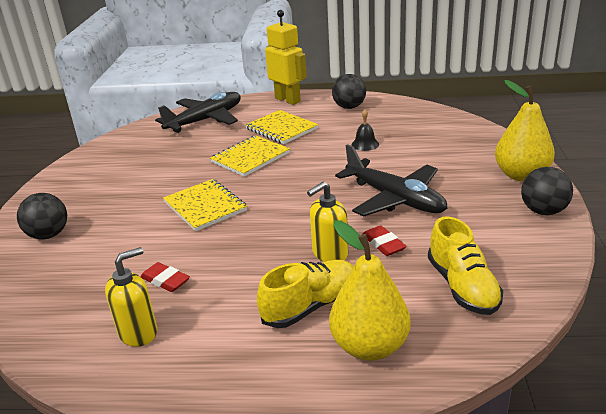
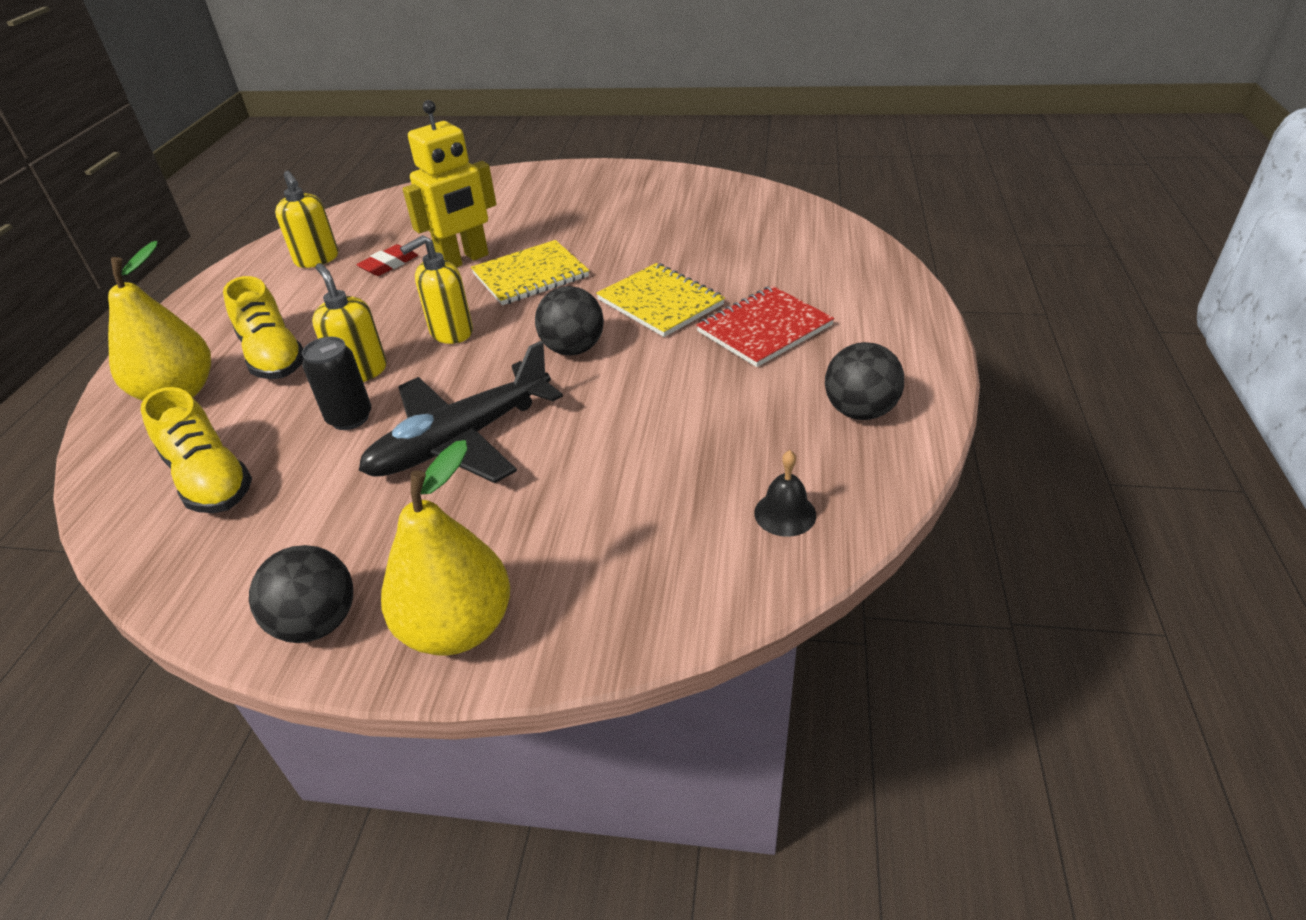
camera: 95 degrees right, 10 degrees up
black ball [17,193,67,239] -> black ball moved to [535,286,604,355]
black plane [155,92,241,133] -> none
yellow notebook [245,110,318,144] -> red notebook [696,286,834,367]
yellow robot [265,10,307,105] -> yellow robot moved to [403,100,496,268]
black bell [351,109,379,151] -> black bell moved to [754,450,816,537]
red eraser [363,225,407,256] -> black can [302,337,371,430]
yellow shoe [428,216,503,315] -> yellow shoe turned 120 degrees counterclockwise [141,387,252,513]
none -> yellow soap dispenser [400,235,473,344]

